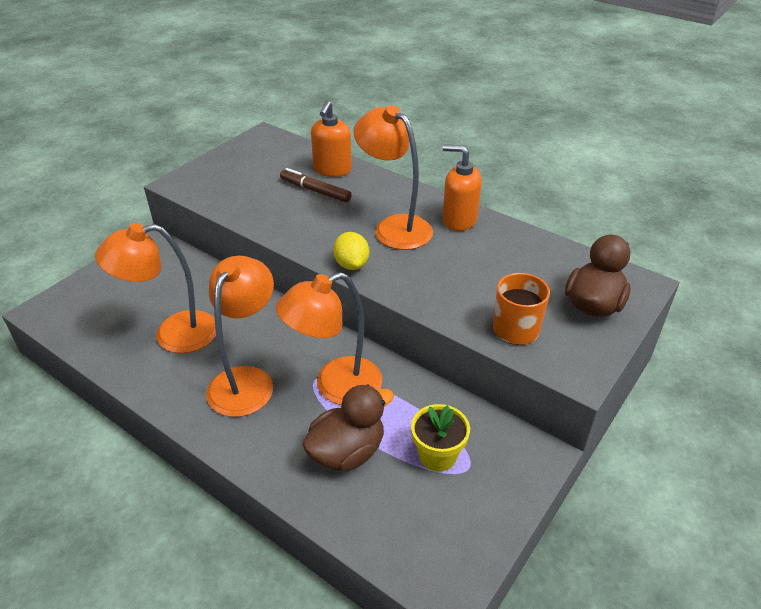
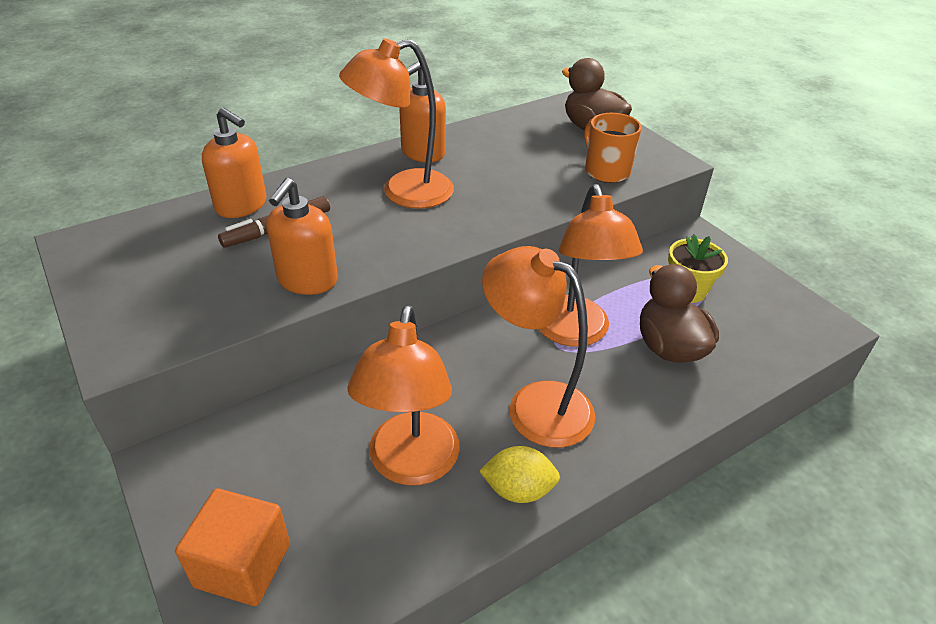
camera: 70 degrees left, 0 degrees up
yellow lemon [333,232,369,270] -> yellow lemon moved to [479,446,560,503]
none -> orange cube [175,488,290,606]
none -> orange soap dispenser [266,178,338,295]

